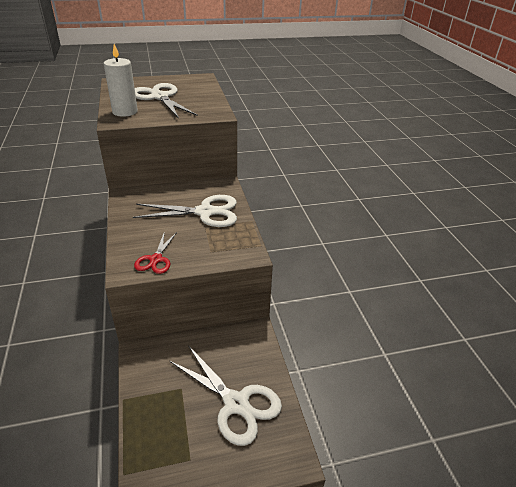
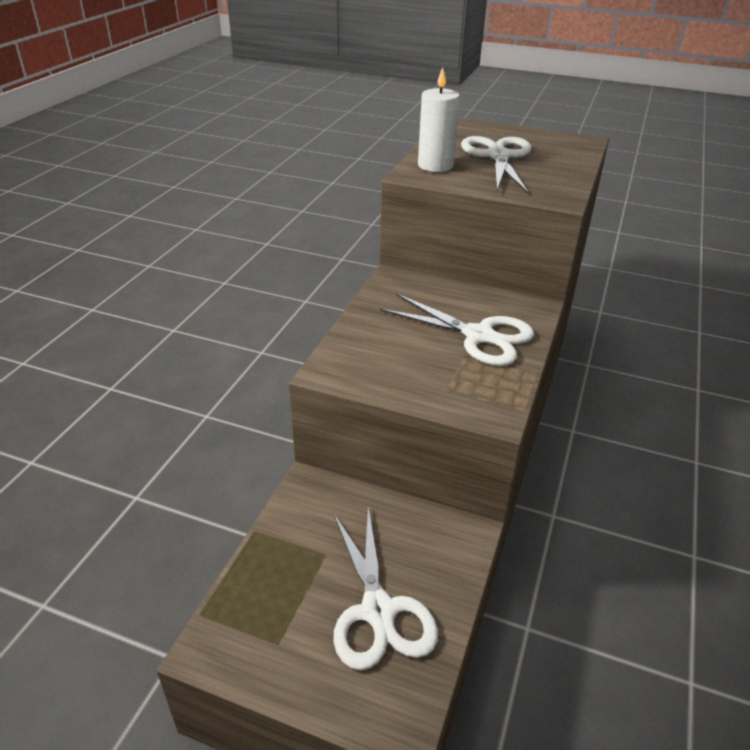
camera: 35 degrees right, 0 degrees up
red scissors [134,231,177,274] -> none

